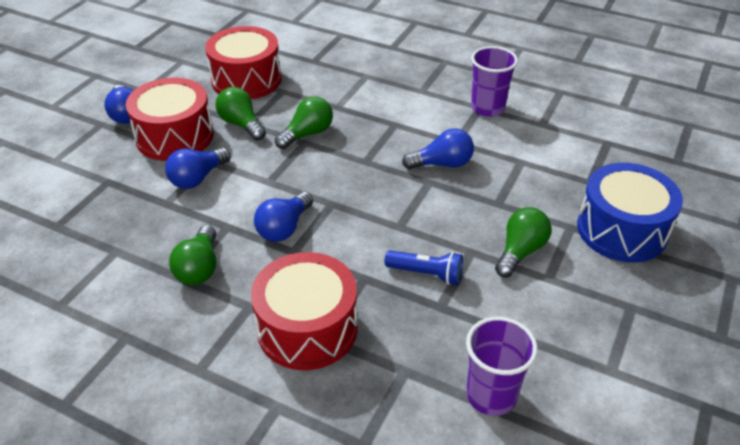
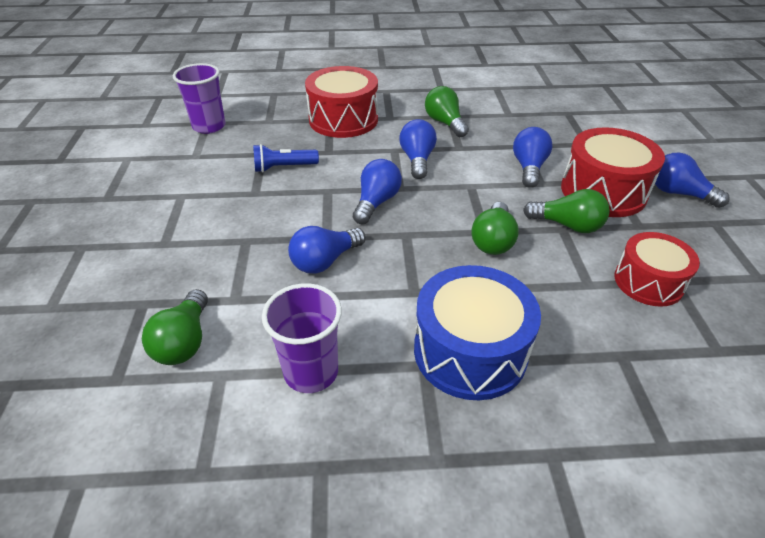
camera: 150 degrees right, 0 degrees up
red drum [205,26,282,99] -> red drum [615,232,700,307], size x0.66
green light bulb [495,207,552,277] -> green light bulb moved to [142,289,208,365]
blue drum [577,163,683,262] -> blue drum moved to [414,265,541,400]
none -> blue light bulb [353,159,402,224]

